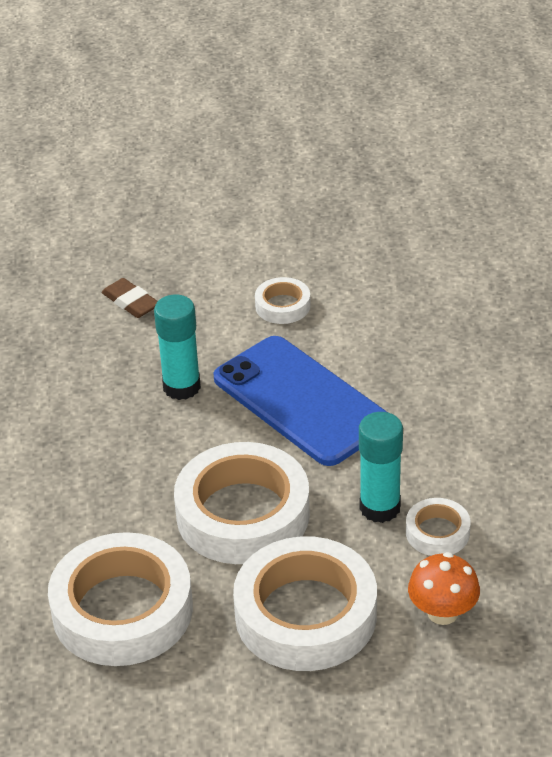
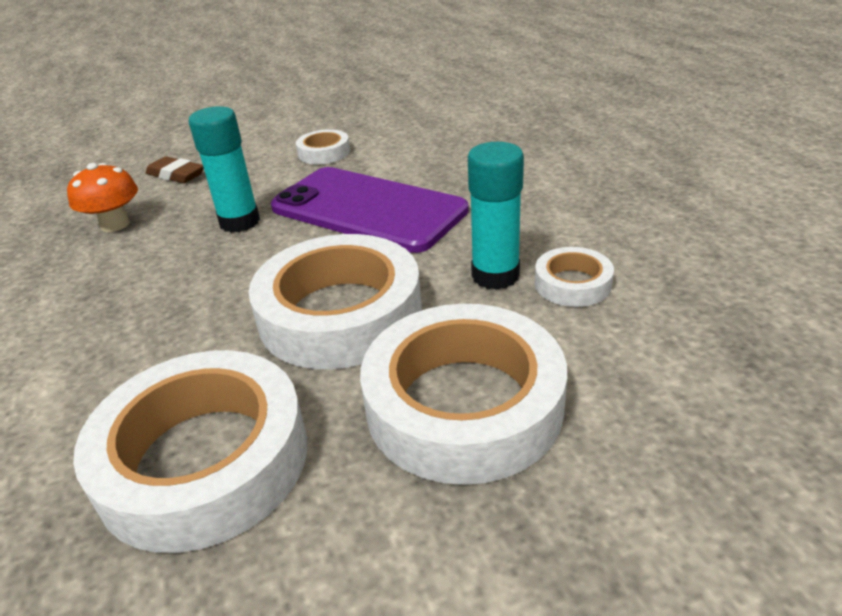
camera: 15 degrees left, 5 degrees down
blue phone [213,336,387,466] -> purple phone [271,167,469,253]
orange mushroom [408,552,480,625] -> orange mushroom moved to [67,163,138,232]

